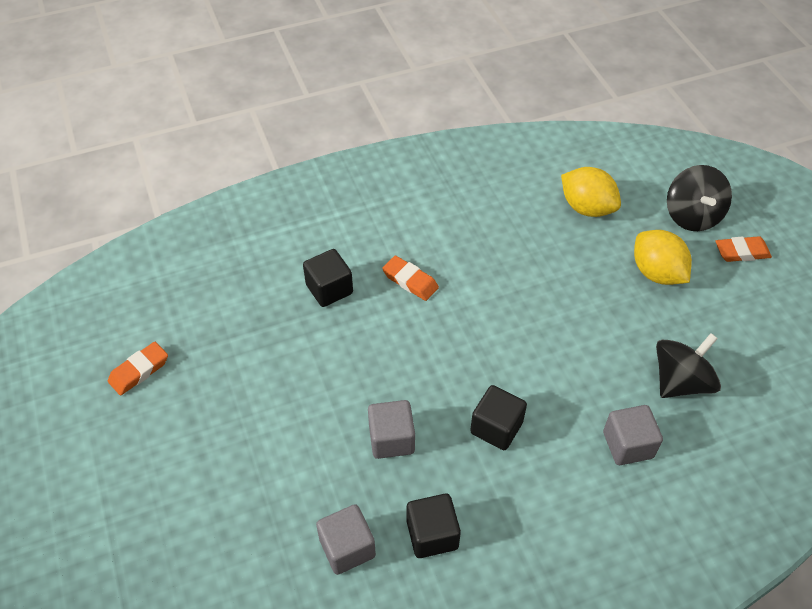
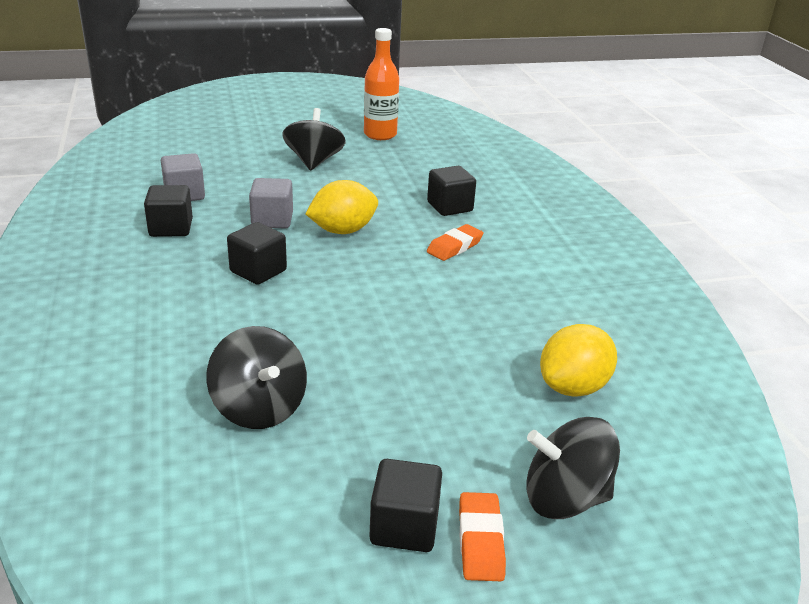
camera: 95 degrees right, 20 degrees down
orange eraser [108,342,168,396] -> orange bottle [364,28,399,140]
grey cube [603,405,663,465] -> none
yellow lemon [634,230,692,285] -> yellow lemon moved to [305,180,378,234]
none -> black spinning top [282,108,346,171]
none -> black cube [370,459,442,552]

